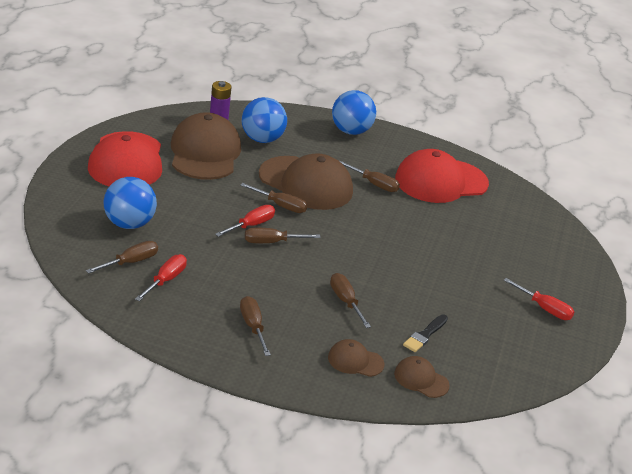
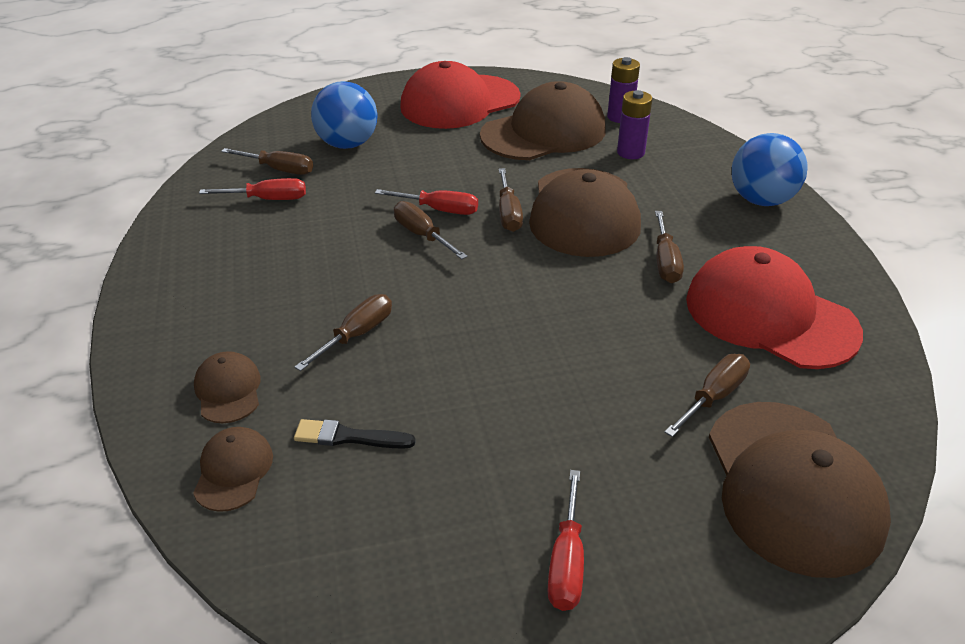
camera: 65 degrees right, 5 degrees up
brown screwdriver [240,296,271,356] -> brown screwdriver moved to [665,354,750,437]
blue ball [242,97,287,143] -> purple battery [617,90,652,159]
none -> brown cap [709,402,891,578]

